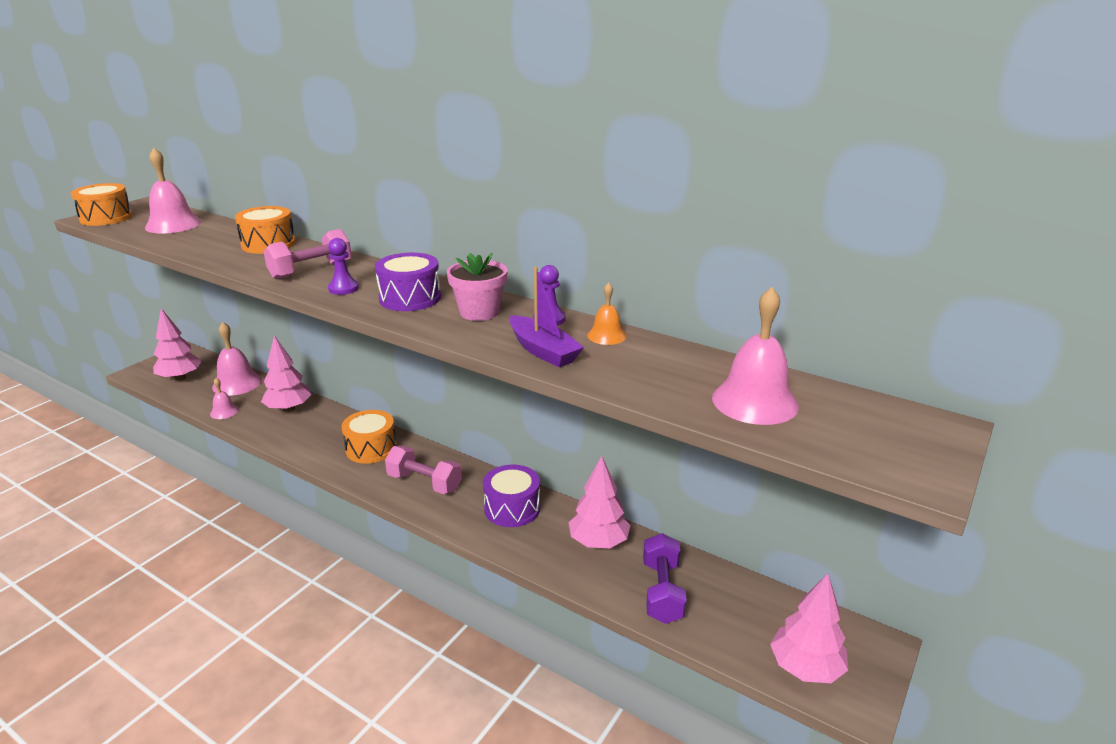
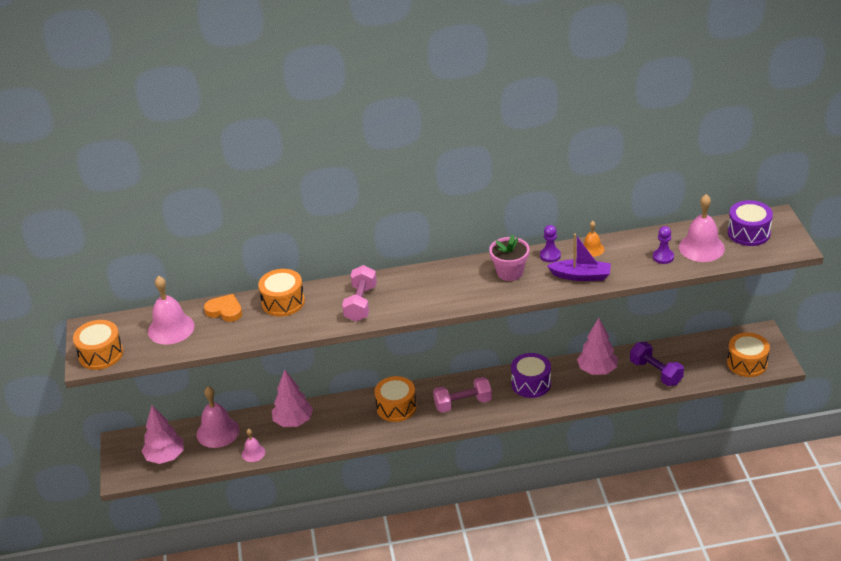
camera: 40 degrees left, 10 degrees up
purple pawn [328,238,359,295] -> purple pawn moved to [653,226,674,264]
purple drum [375,253,441,311] -> purple drum moved to [728,200,773,246]
pink tree [770,573,848,683] -> orange drum [727,333,770,377]
none -> orange heart [204,294,242,322]

